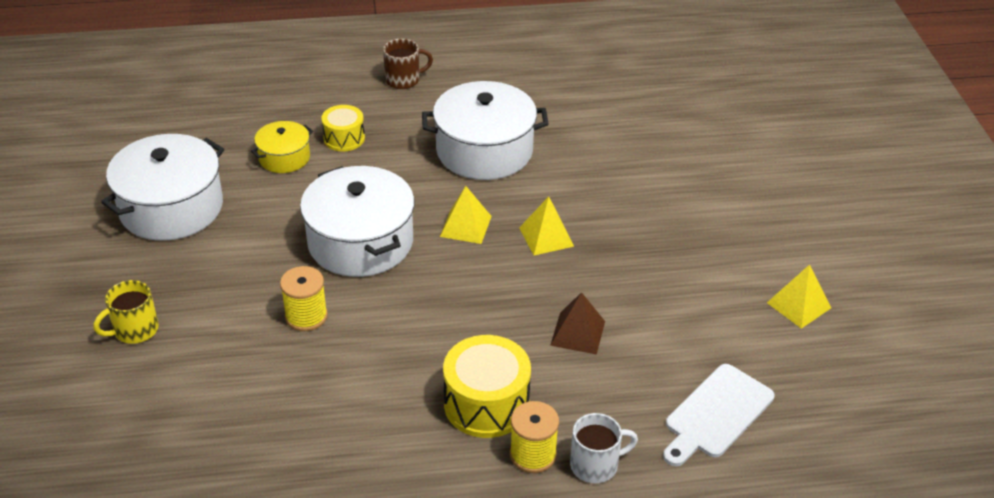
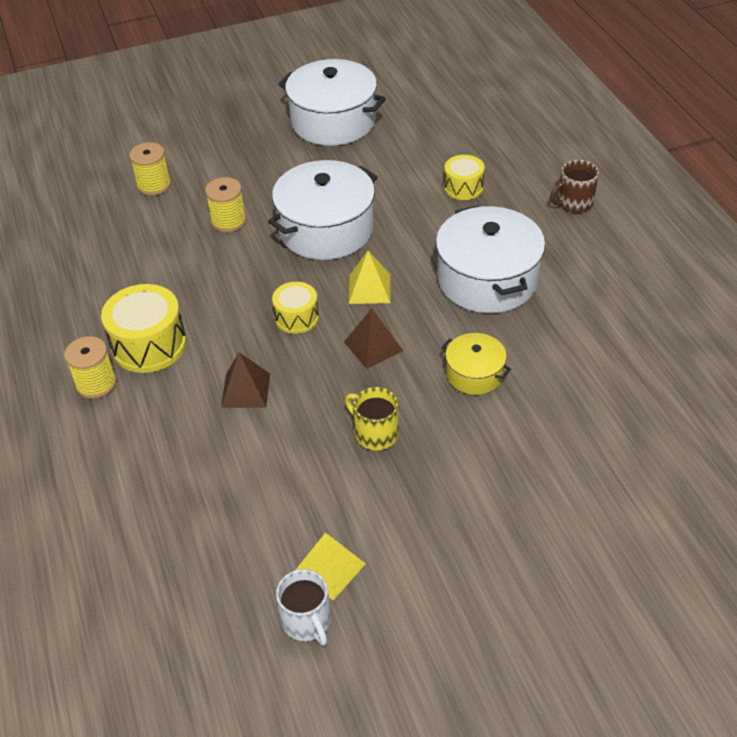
camera: 80 degrees right, 5 degrees up
yellow mug [94,280,159,344] -> yellow mug moved to [345,387,399,450]
yellow pot [251,121,313,173] -> yellow pot moved to [441,333,511,395]
brown mug [383,39,433,89] -> brown mug turned 90 degrees clockwise [550,160,599,213]
yellow pyramid [519,197,574,255] -> brown pyramid [344,308,403,369]
white mug [570,413,638,483] -> white mug moved to [276,569,331,646]
white cutting board [663,364,775,466] -> none
none -> yellow spool [129,142,171,196]
none -> yellow drum [272,282,319,334]

